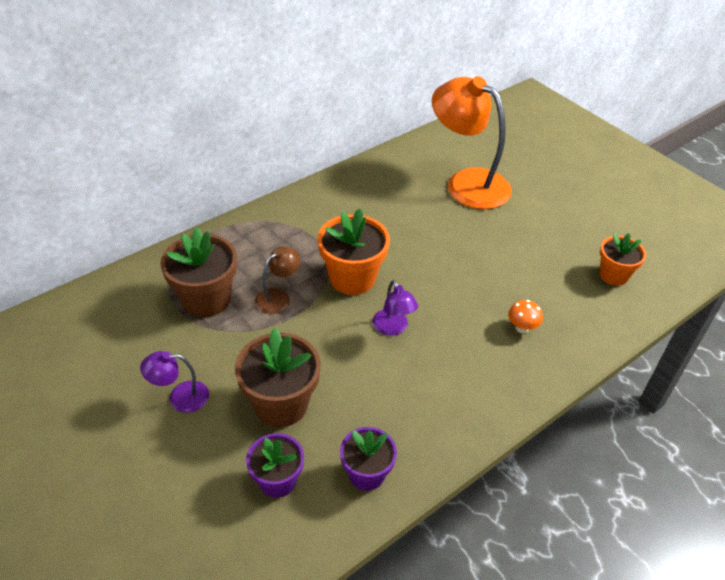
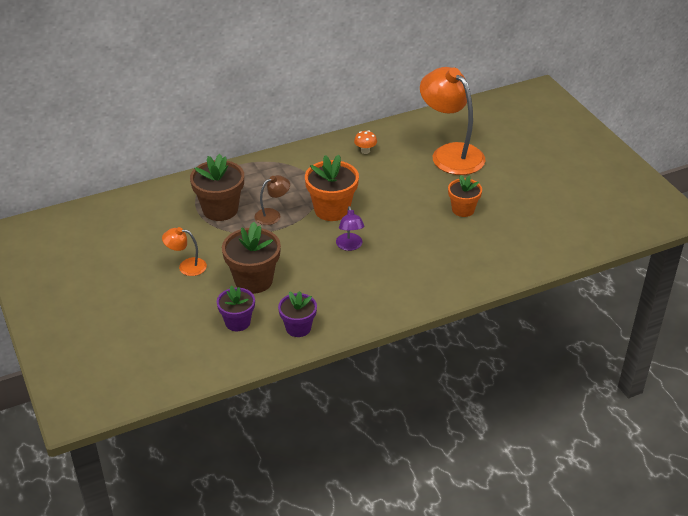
camera: 15 degrees right, 5 degrees down
purple lamp [140,351,209,413] -> orange lamp [162,227,207,276]
orange mushroom [508,300,543,333] -> orange mushroom moved to [354,130,377,154]
orange flower pot [599,233,646,286] -> orange flower pot moved to [448,175,482,217]

